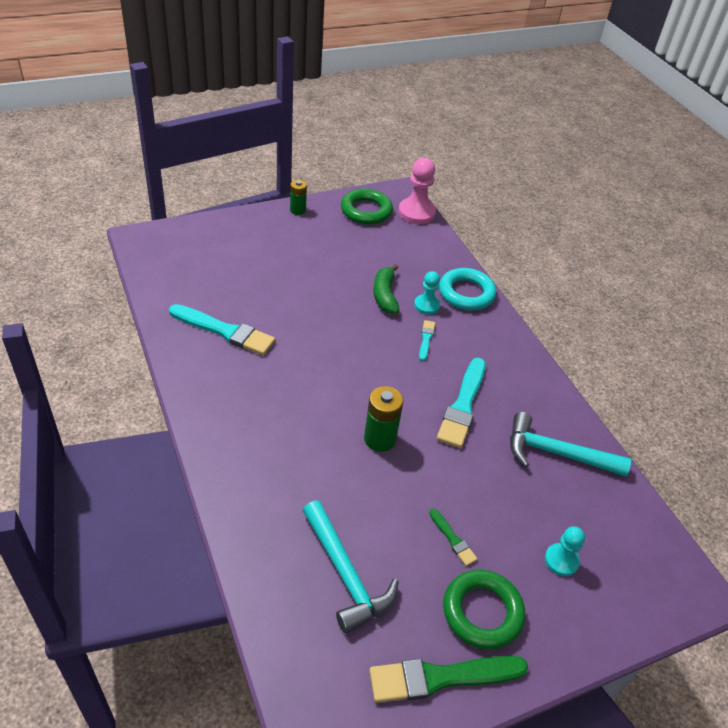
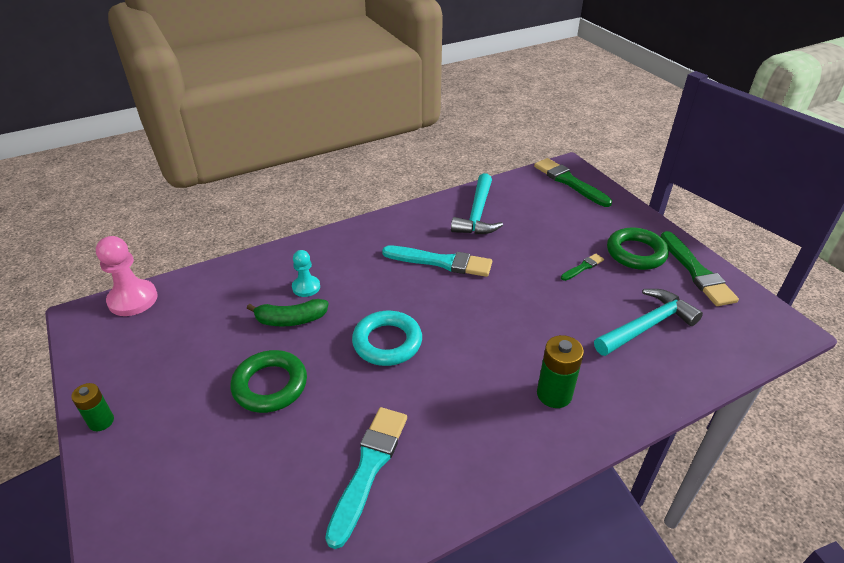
camera: 90 degrees left, 5 degrees down
green ring [341,189,393,225] -> green ring moved to [230,350,307,413]
green battery [364,386,403,452] -> green battery moved to [537,335,584,408]
turquoise brush [419,320,435,361] -> none
turquoise ring [439,268,496,310] -> turquoise ring moved to [352,311,422,366]
turquoise pawn [545,526,585,576] -> none
none -> green brush [534,158,612,207]

